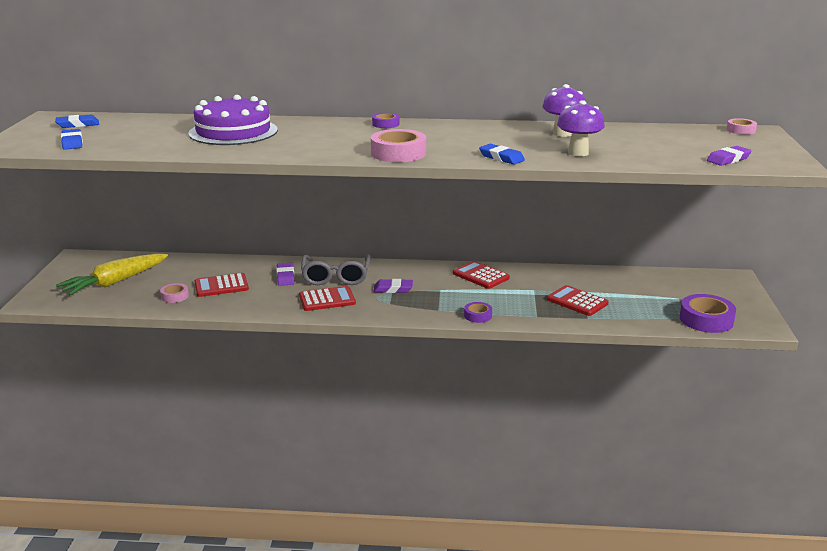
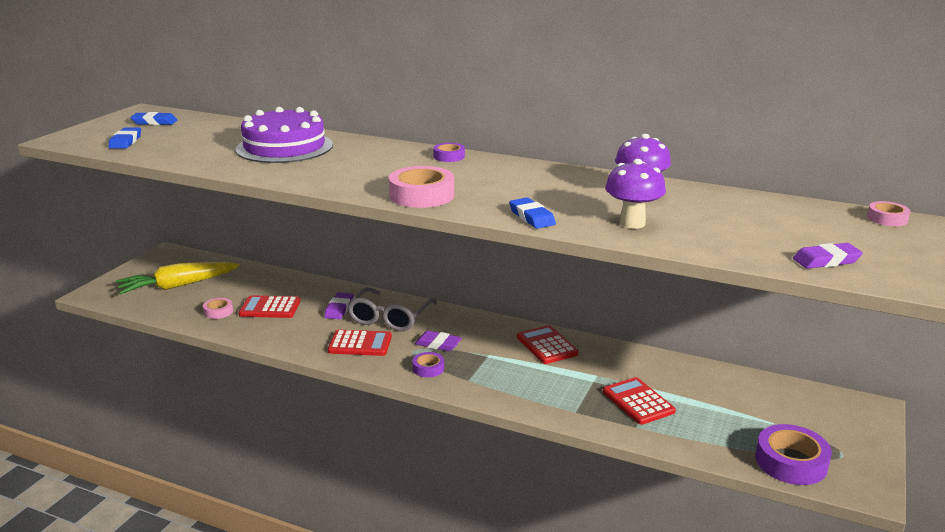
camera: 20 degrees right, 0 degrees up
purple tape [464,302,492,323] -> purple tape moved to [412,352,444,377]

